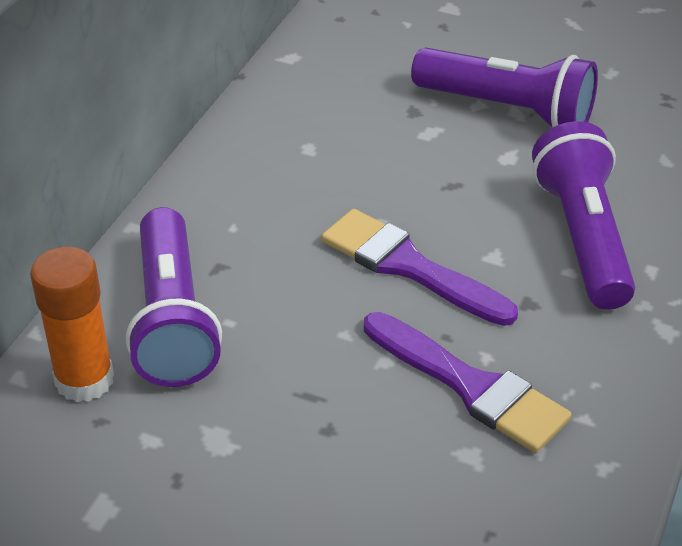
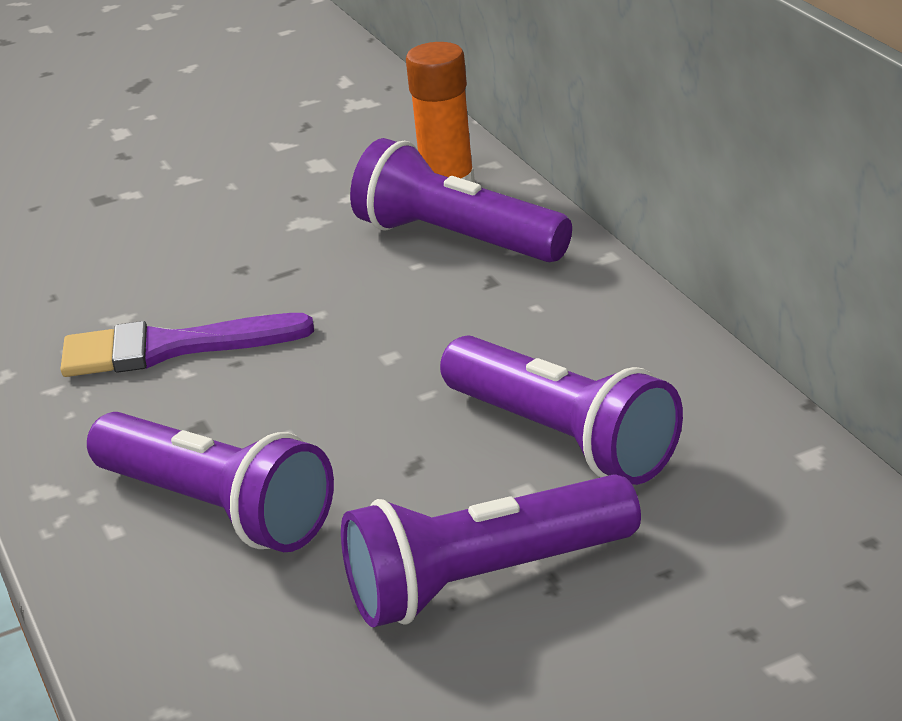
camera: 135 degrees right, 10 degrees down
purple brush [321,209,518,326] -> none
none -> purple flashlight [440,336,683,485]

